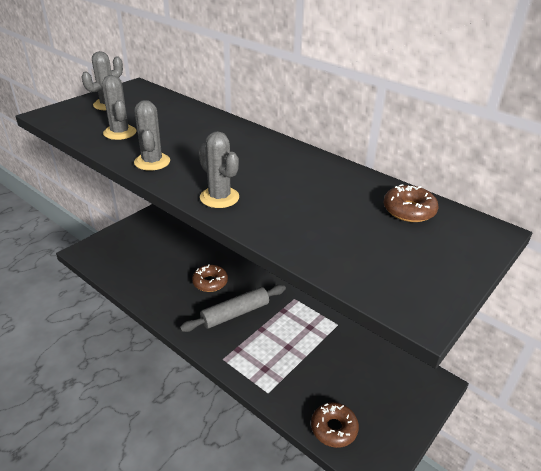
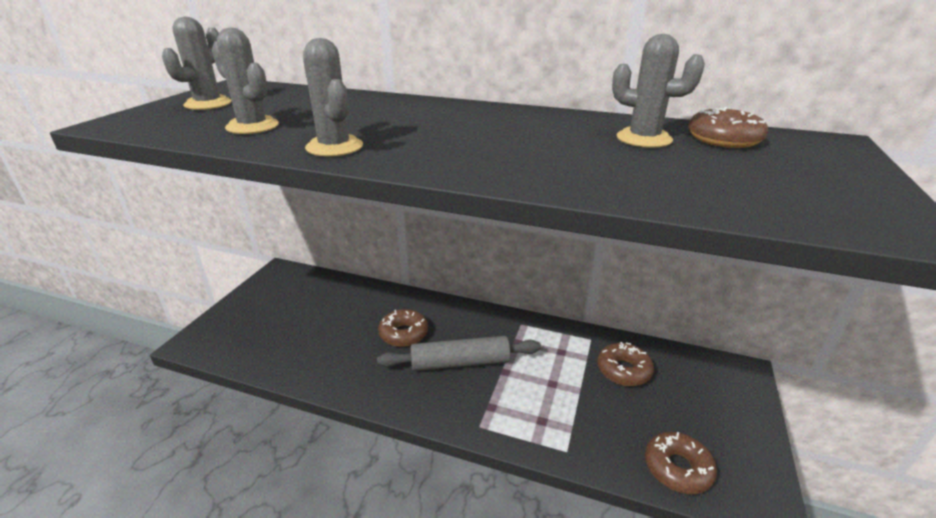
camera: 20 degrees left, 5 degrees down
grey rolling pin [180,285,286,332] -> grey rolling pin turned 45 degrees clockwise [377,336,541,371]
grey cactus [198,131,239,208] -> grey cactus moved to [612,34,705,148]
none -> brown donut [597,342,654,386]

